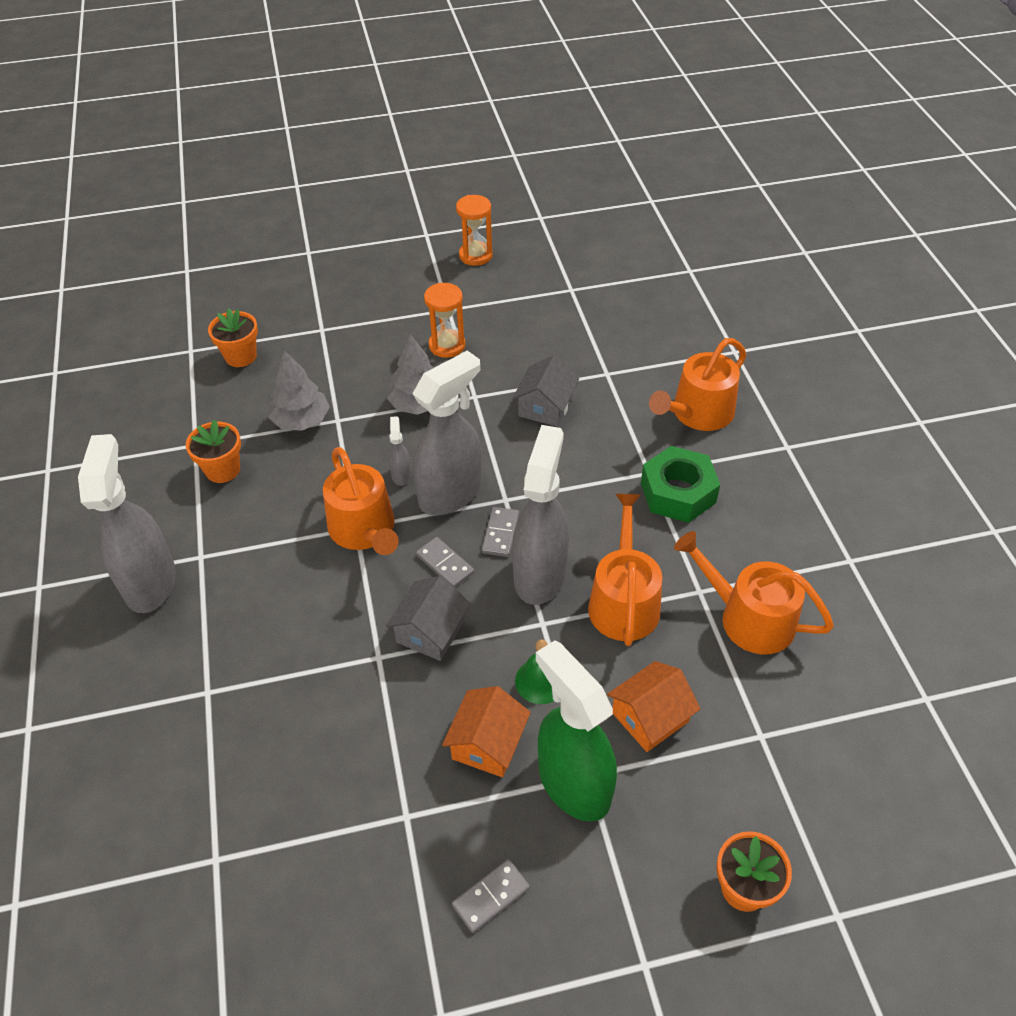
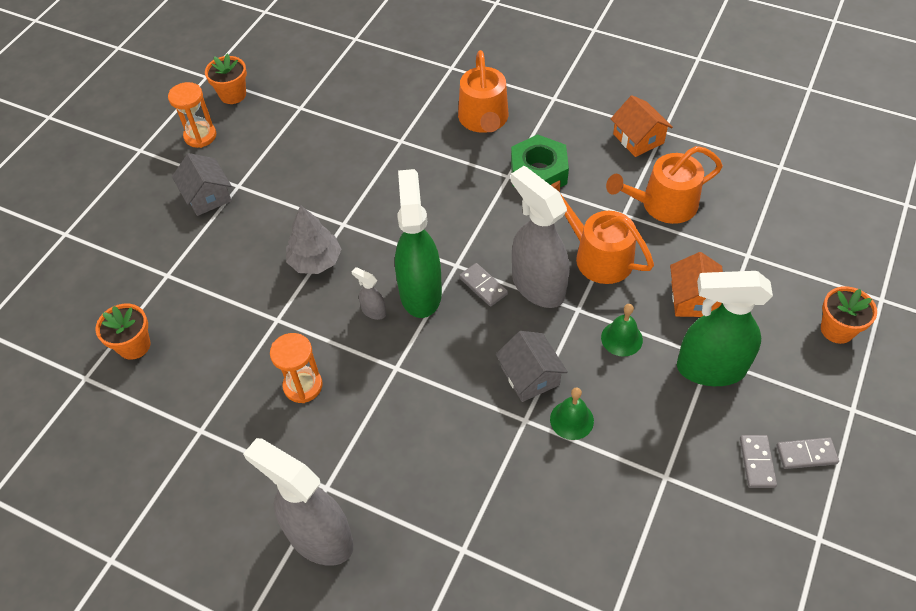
camera: 50 degrees left, 5 degrees up
orange flower pot [186,419,241,483] -> orange flower pot moved to [205,53,247,104]
grey tree [268,350,330,431] -> none
orange watering can [323,447,399,555] -> none
grey spray bottle [412,350,482,515] -> green spray bottle [395,169,442,318]
grey domino [416,537,474,588] -> grey domino moved to [777,437,839,469]
orange hourglass [424,283,465,358] -> orange hourglass moved to [270,333,323,403]
orange house [442,686,531,777] -> orange house moved to [611,95,673,157]
grey house [512,355,579,427] -> grey house moved to [172,153,232,216]
none -> green bell [550,387,594,440]

